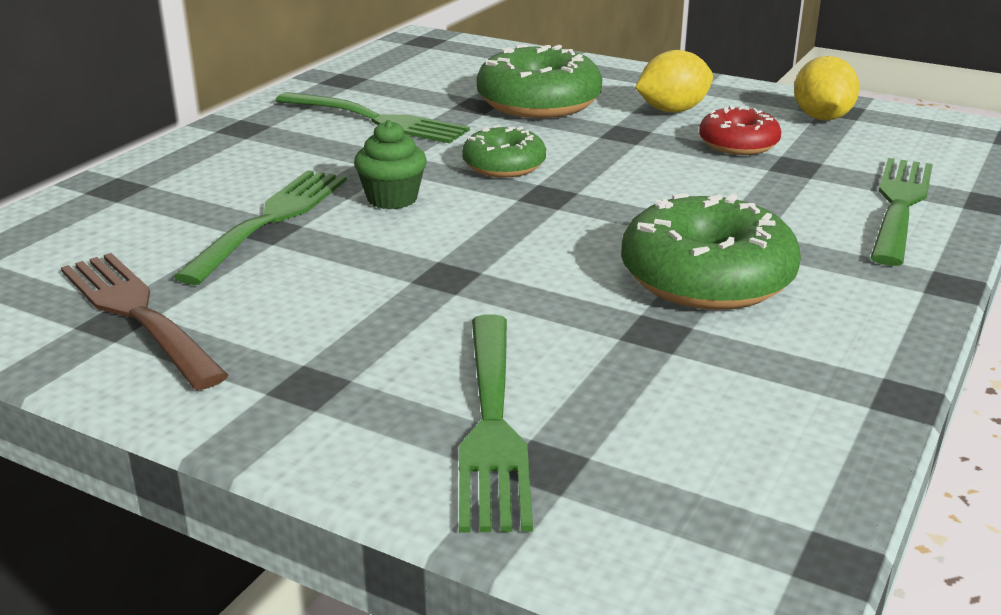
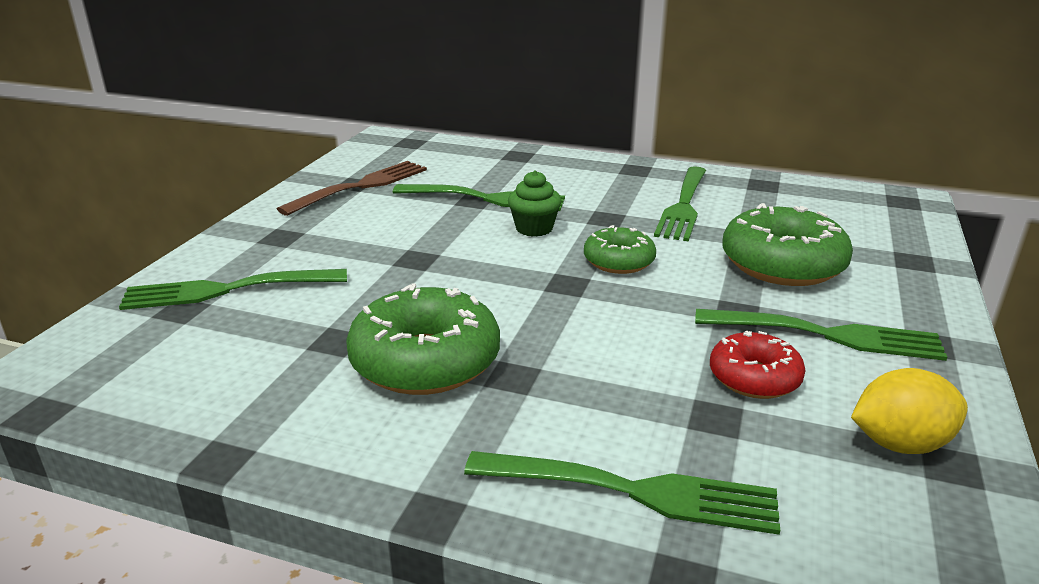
camera: 80 degrees right, 0 degrees up
yellow lemon [635,50,713,113] -> green fork [695,309,947,361]

